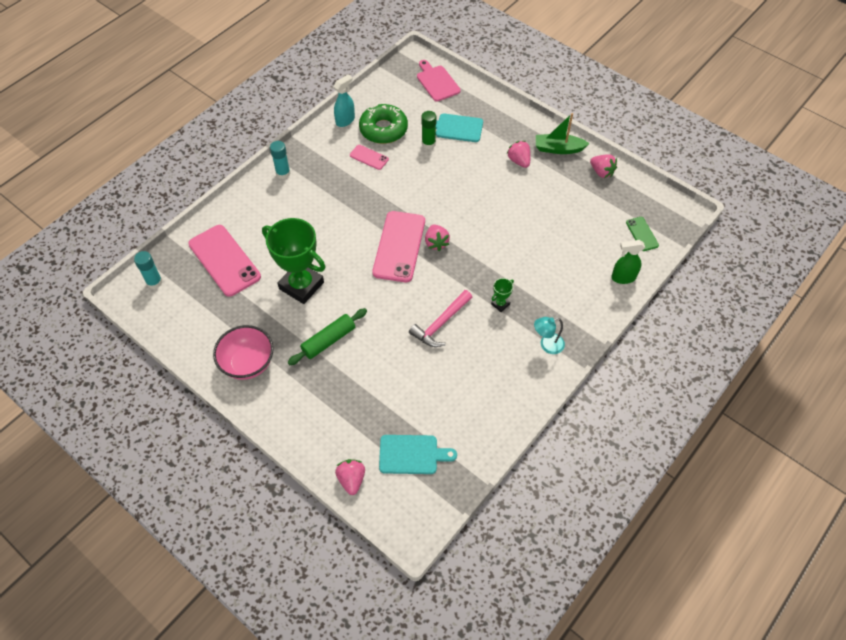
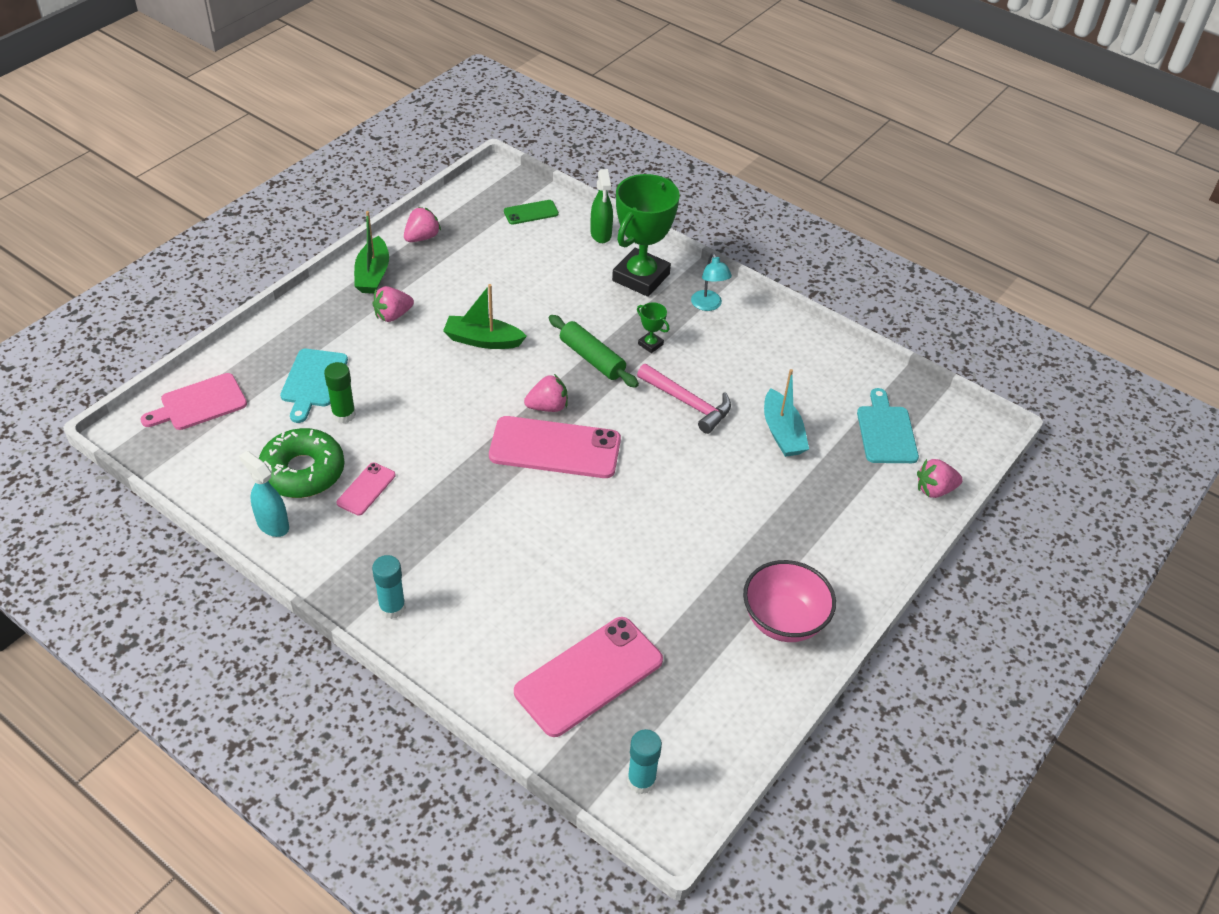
camera: 95 degrees left, 10 degrees down
green trophy [262,218,325,304] -> green trophy moved to [612,174,680,297]
green rolling pin [288,308,367,365] -> green rolling pin moved to [549,315,639,388]
none -> green boat [443,284,527,349]
none -> turquoise boat [764,369,809,457]

